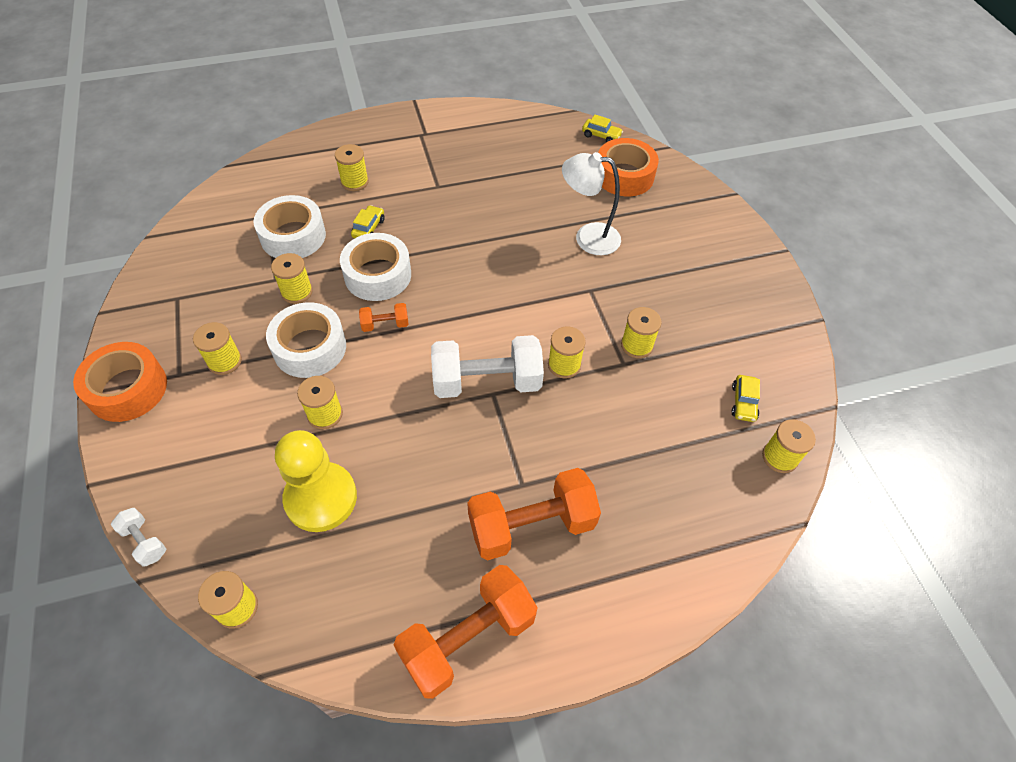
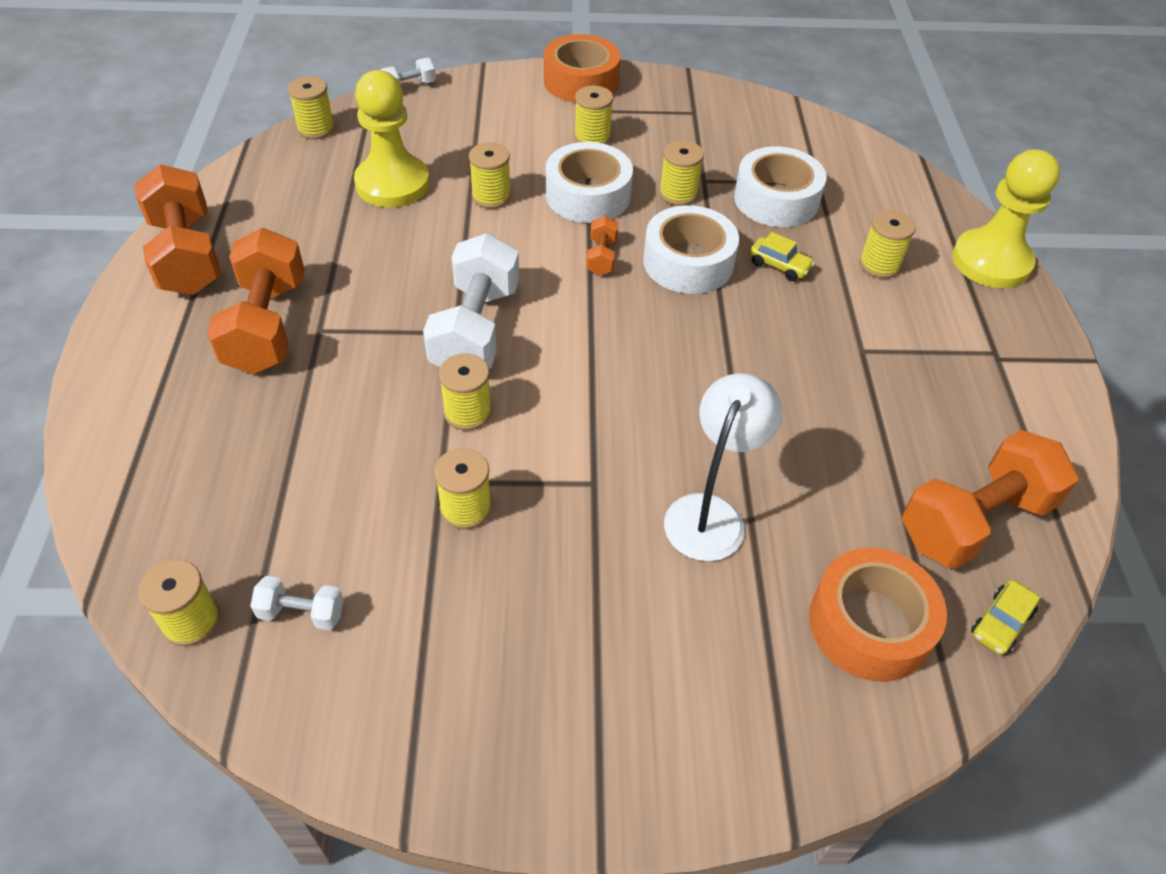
camera: 105 degrees right, 5 degrees down
yellow car [732,375,760,422] -> white dumbbell [250,576,344,630]
none -> orange dumbbell [902,430,1079,569]
none -> yellow pawn [952,149,1060,288]

